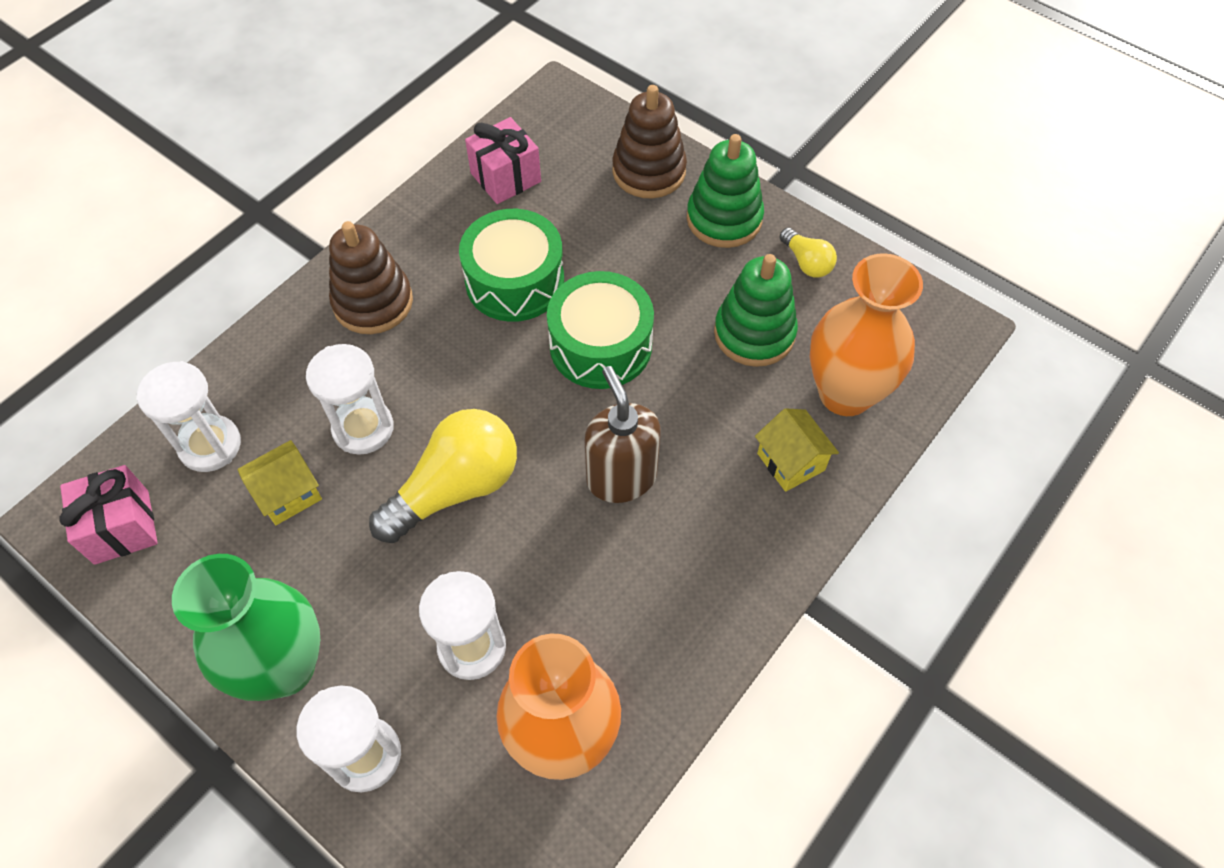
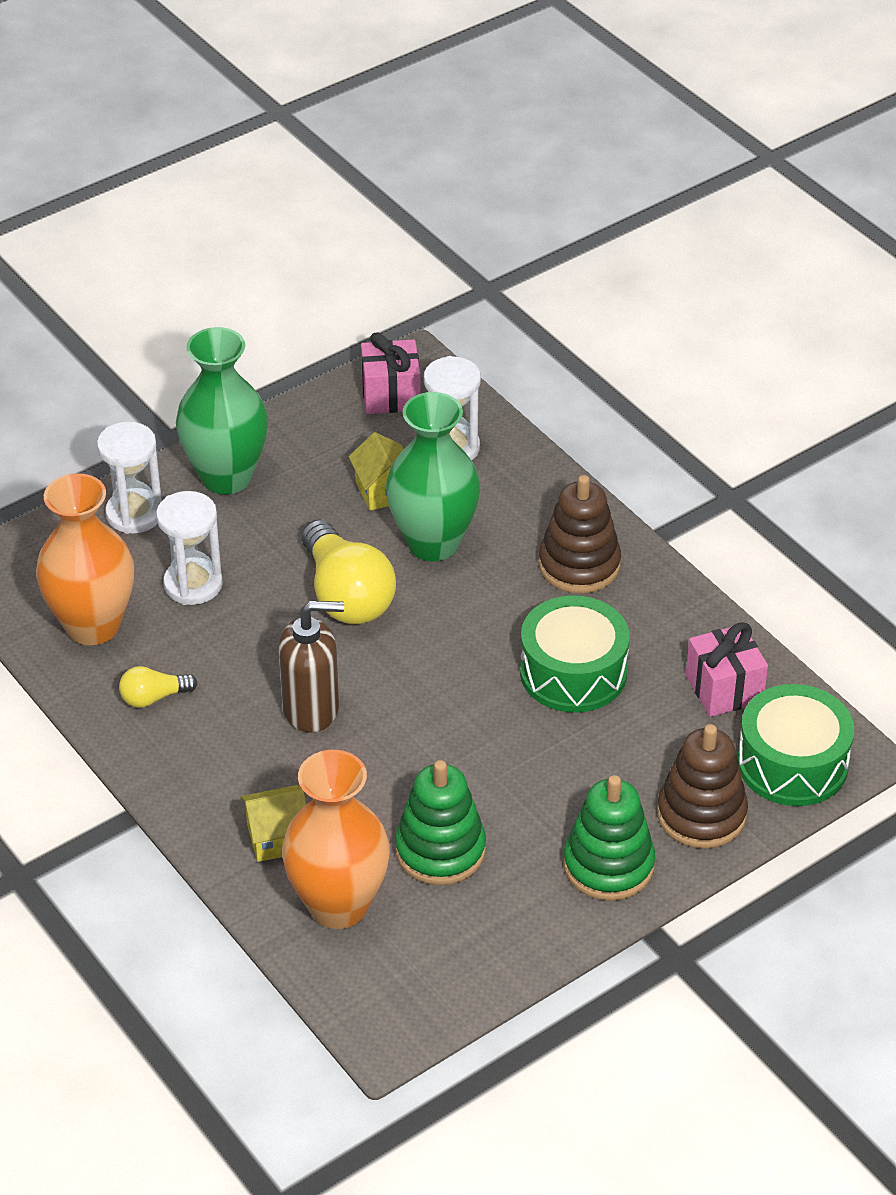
camera: 105 degrees right, 15 degrees down
white hourglass [306,344,394,455] -> green vase [386,392,481,561]
green drum [547,271,654,389] -> green drum moved to [738,684,854,806]
yellow light bulb [780,228,837,278] -> yellow light bulb moved to [119,666,198,708]

